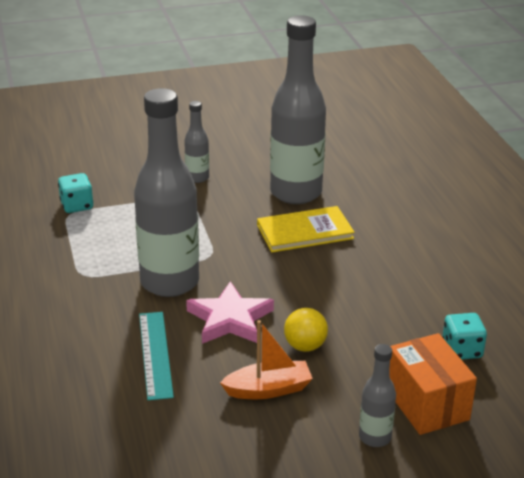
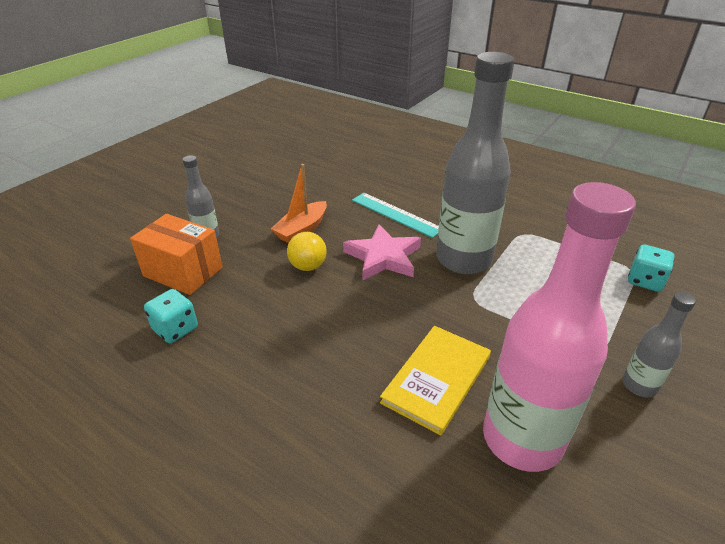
camera: 140 degrees right, 5 degrees up
grey bottle [270,15,326,204] -> pink bottle [483,182,636,472]

